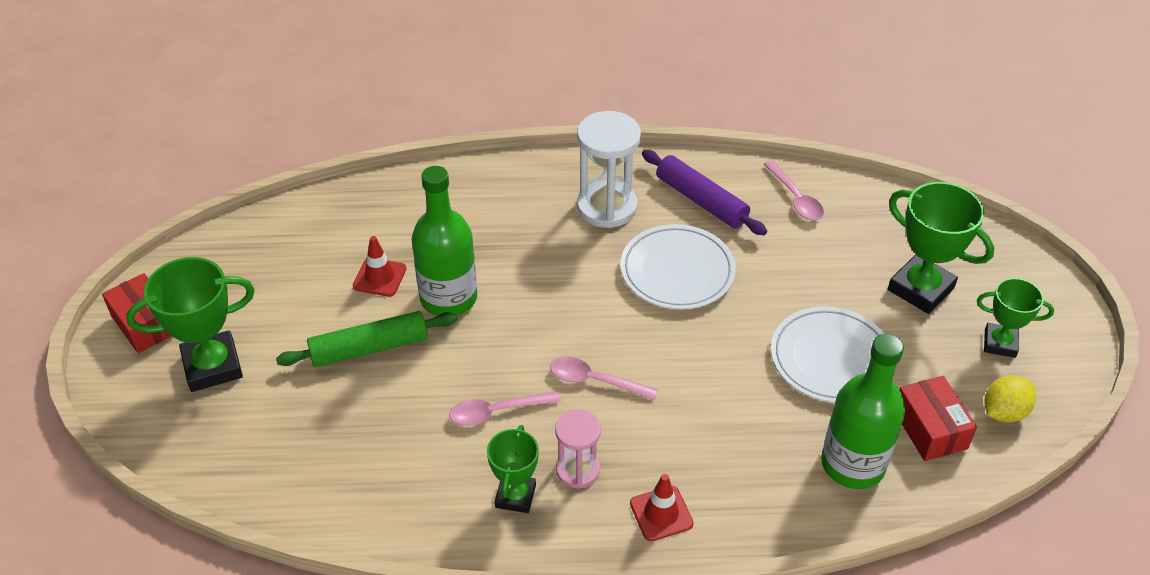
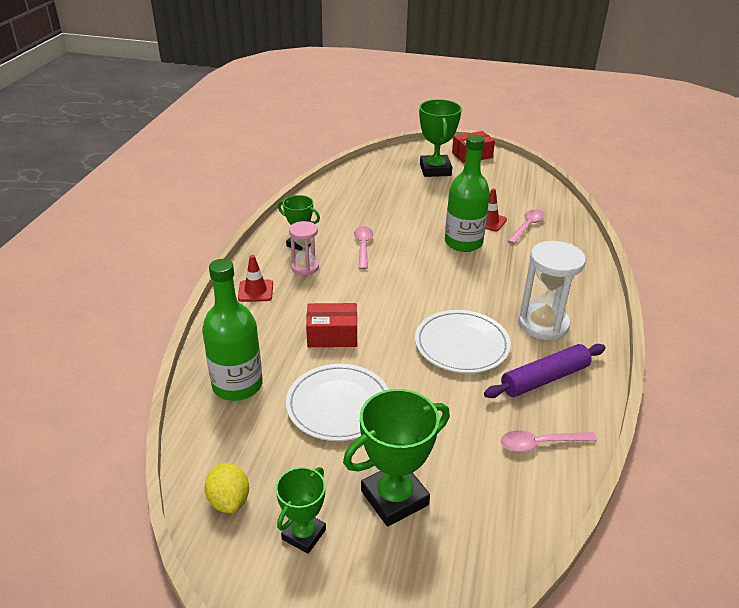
camera: 105 degrees right, 10 degrees down
green rolling pin [276,311,457,367] -> none
pink spoon [550,357,658,400] -> pink spoon moved to [508,210,544,244]
red box [899,376,977,461] -> red box moved to [306,303,357,347]

